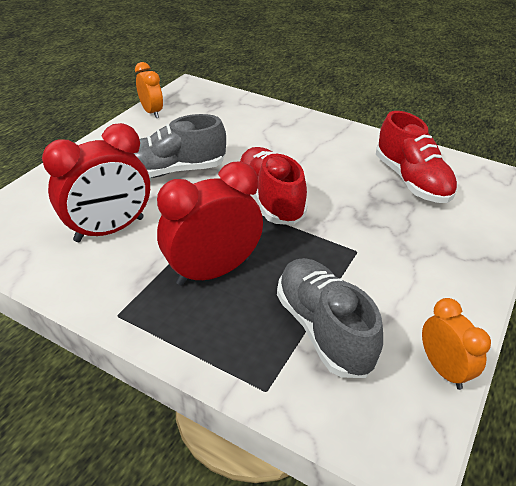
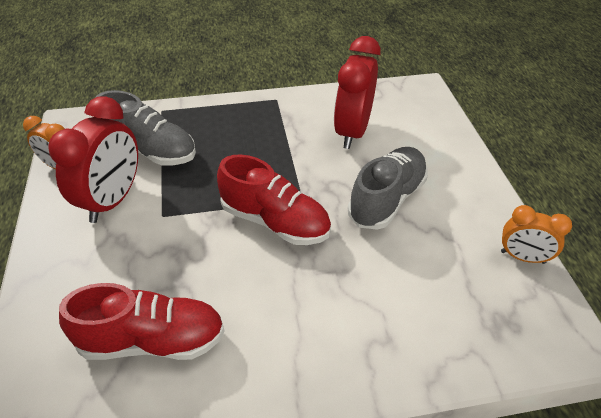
camera: 140 degrees right, 5 degrees up
red clock [157,162,263,286] -> red clock moved to [48,96,138,223]
red shoe [376,111,458,203] -> red shoe turned 150 degrees clockwise [59,283,225,360]

